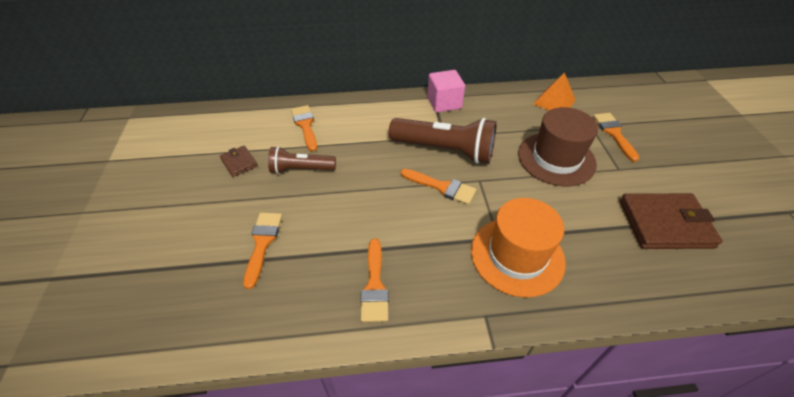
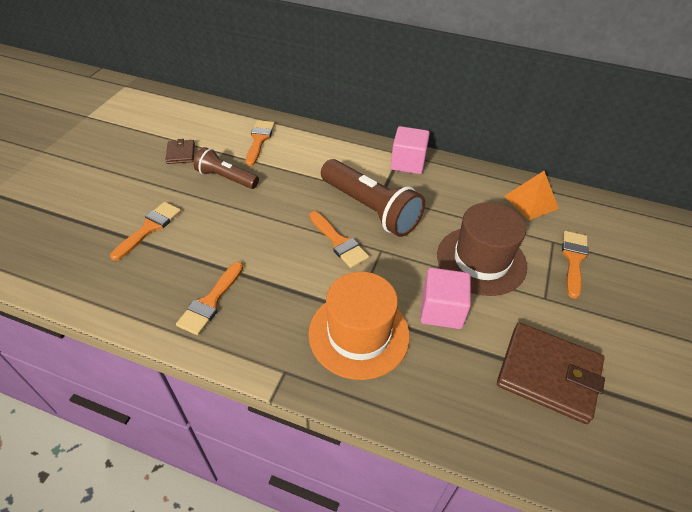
camera: 25 degrees right, 0 degrees up
none -> pink cube [420,268,471,329]

